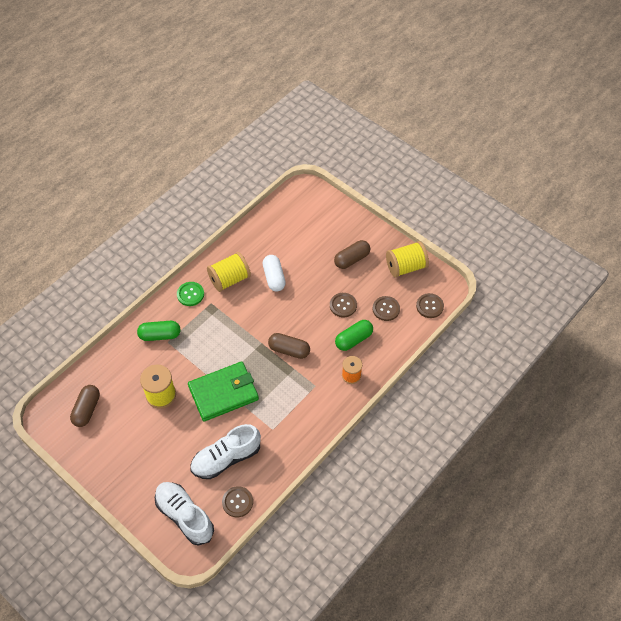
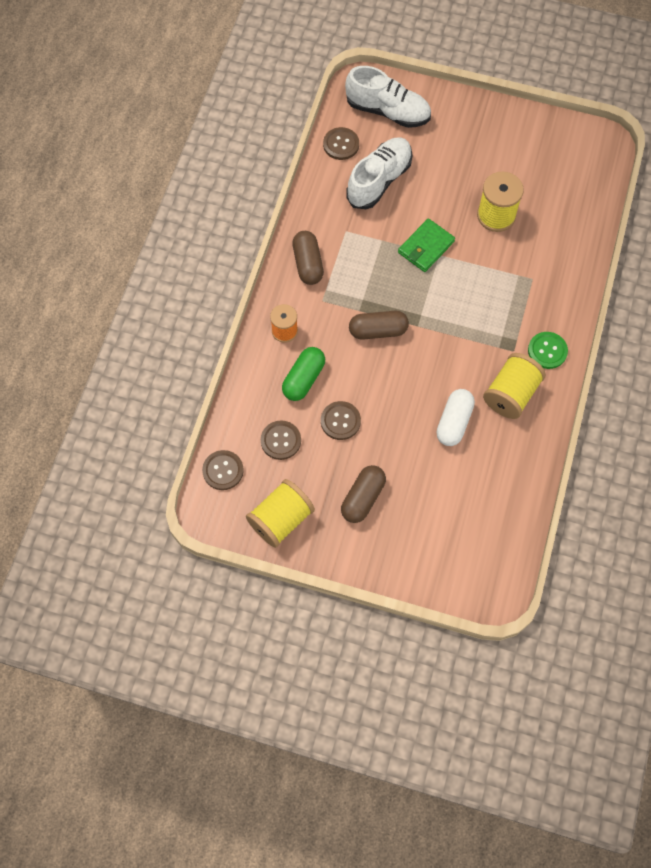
camera: 155 degrees right, 10 degrees up
brown capsule [70,385,100,427] -> brown capsule moved to [292,231,324,285]
green capsule [137,321,181,341] -> none
green wallet [188,361,259,422] -> green wallet [398,218,455,272], size x0.62
white capsule [263,255,286,292] -> white capsule turned 60 degrees clockwise [436,389,475,446]

